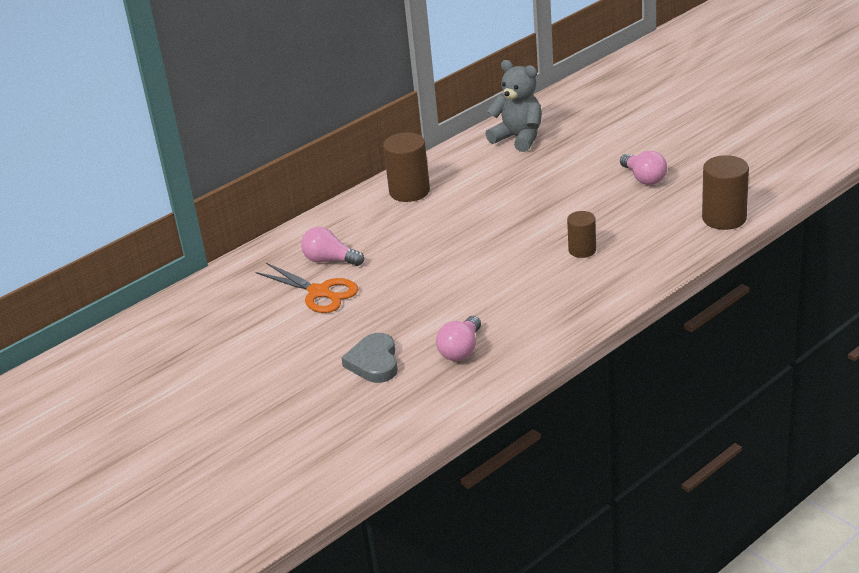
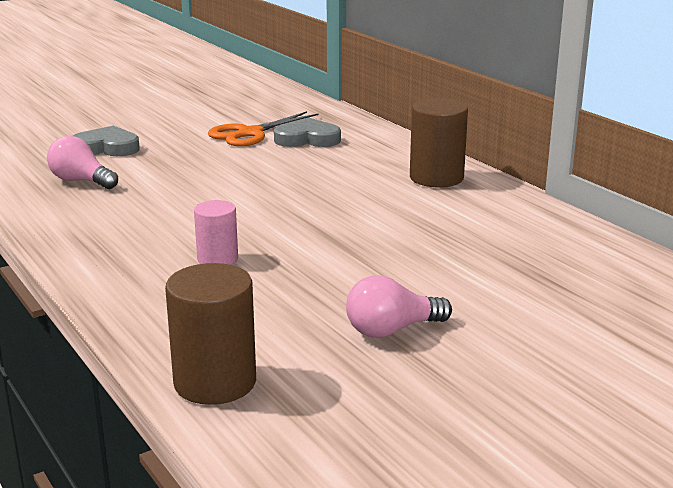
camera: 95 degrees right, 10 degrees down
pink light bulb [301,227,364,266] -> grey heart [274,117,341,147]
grey teddy bear [486,60,542,152] -> none
brown cylinder [567,211,596,258] -> pink cylinder [194,200,238,265]

